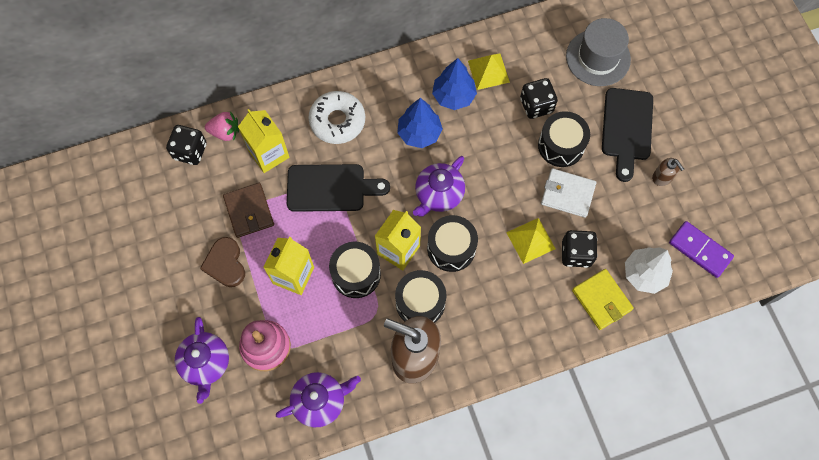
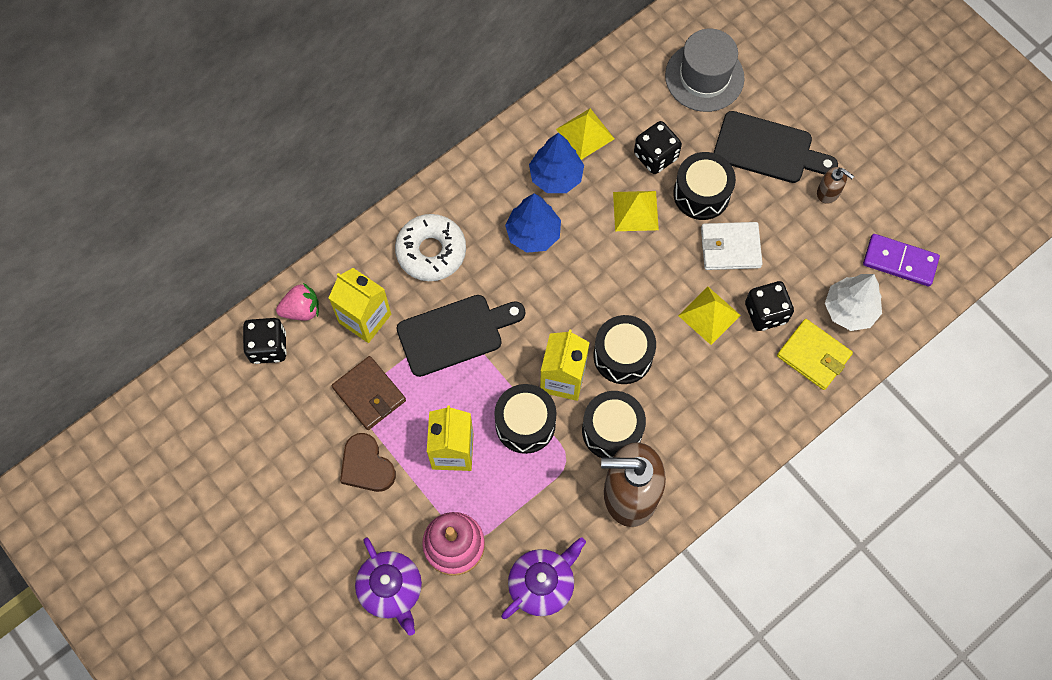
camera: 20 degrees left, 0 degrees up
purple teapot [413,156,465,216] -> none
black cutting board [602,88,653,182] -> black cutting board turned 60 degrees counterclockwise [713,111,838,183]
none -> yellow pyramid [613,191,659,231]

